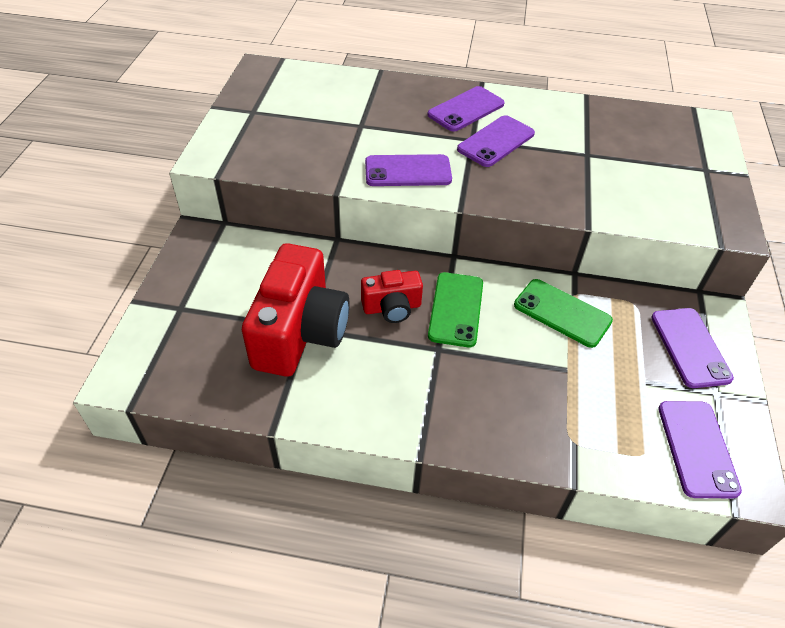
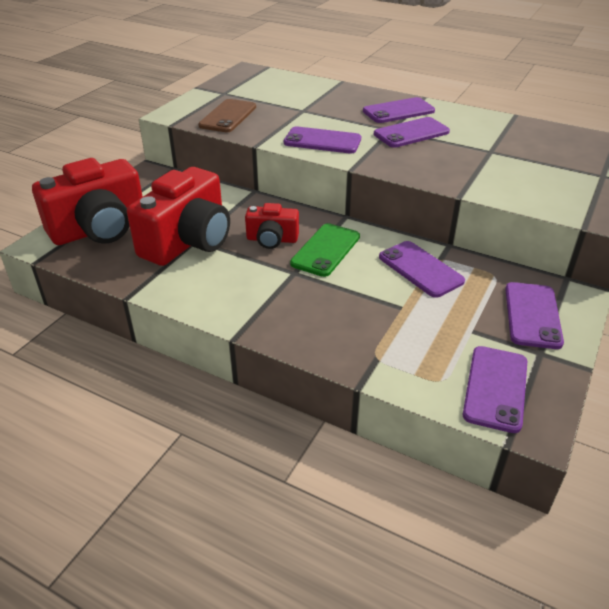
camera: 20 degrees right, 10 degrees down
green phone [514,279,613,348] -> purple phone [379,241,465,298]
none -> red camera [32,158,143,245]
none -> brown phone [198,99,256,132]

